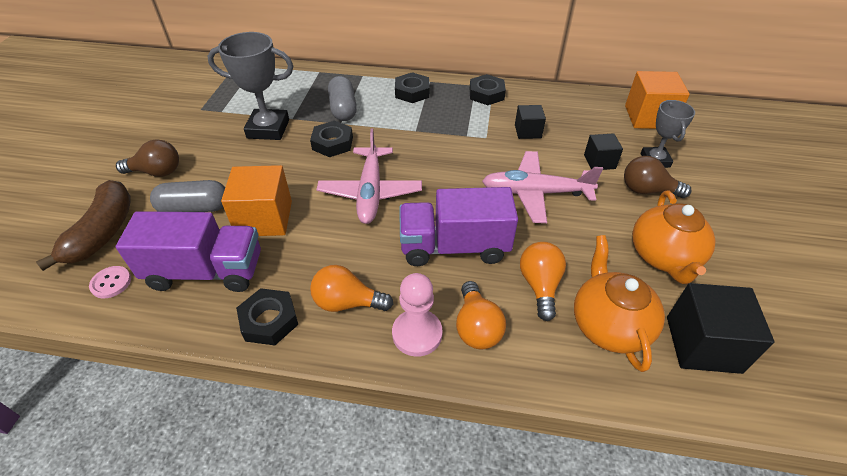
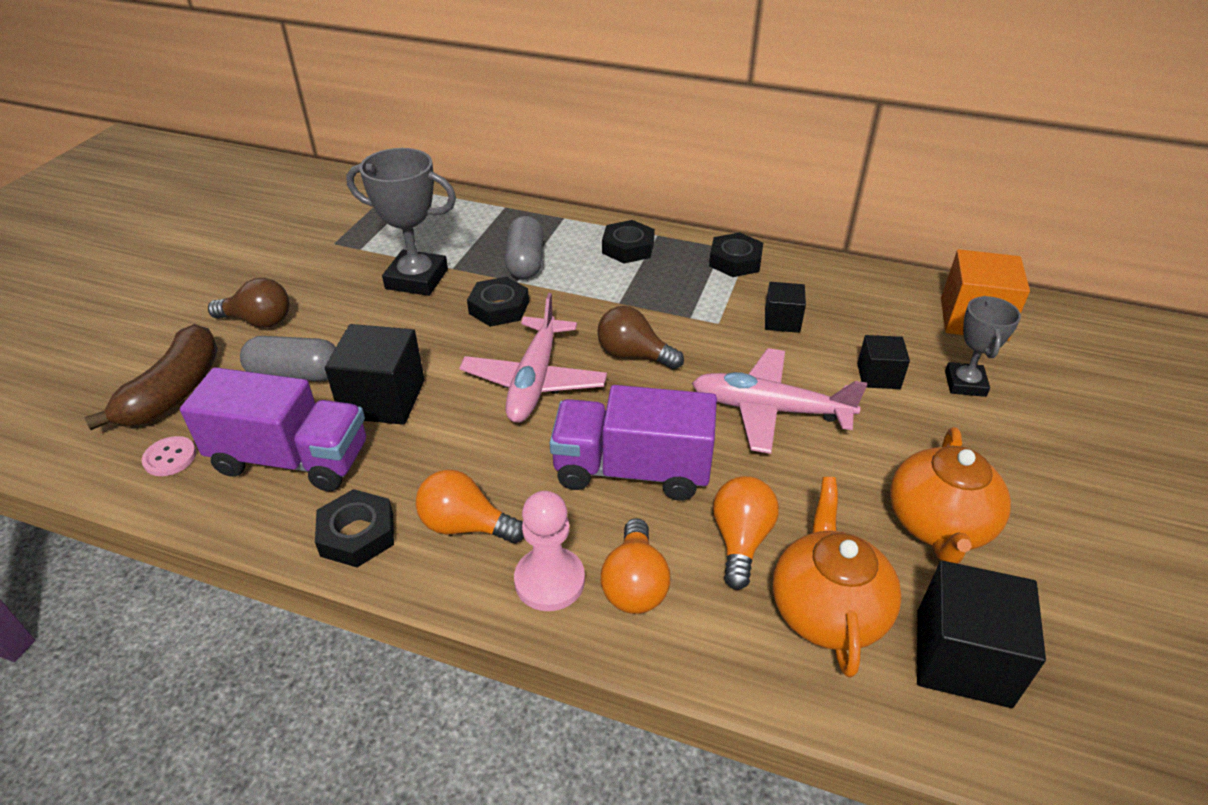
camera: 10 degrees right, 5 degrees down
orange cube [221,165,292,236] -> black cube [325,324,425,425]
brown light bulb [624,156,692,198] -> brown light bulb moved to [597,306,684,369]

